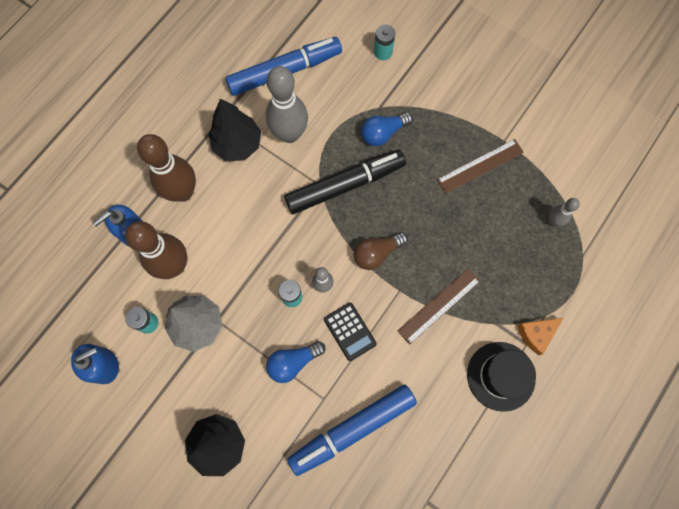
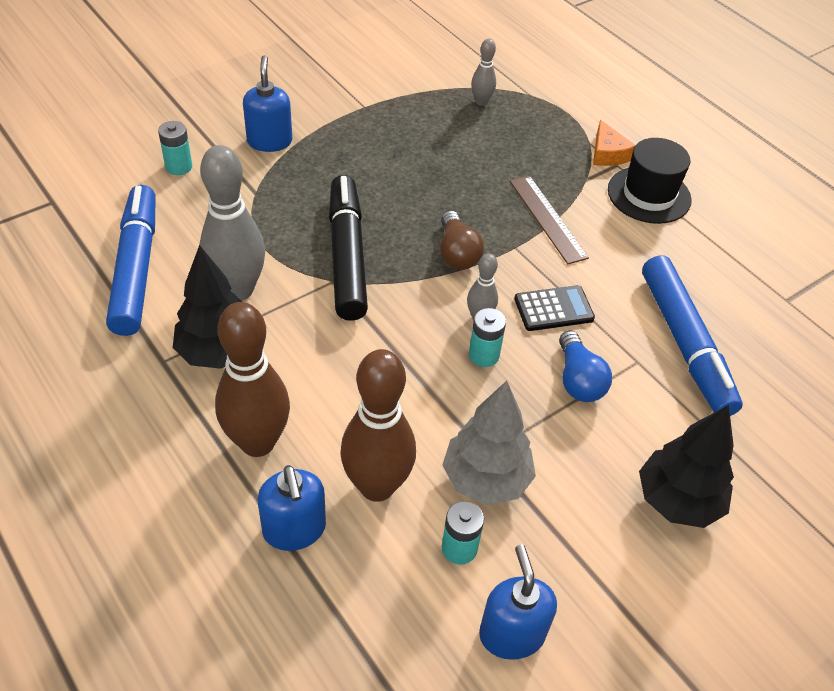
camera: 75 degrees left, 25 degrees down
blue light bulb [361,112,413,146] -> none
brown ruler [437,139,524,194] -> none
none -> blue soap dispenser [243,55,292,152]

